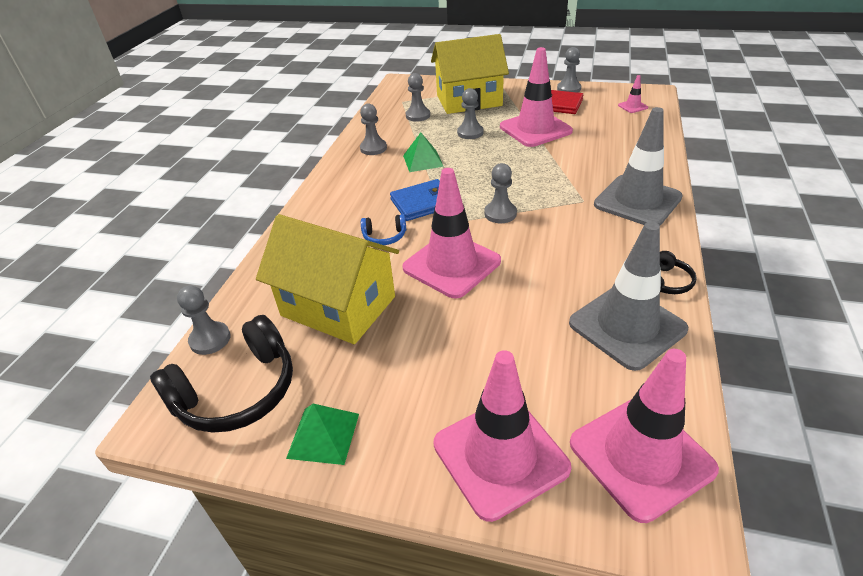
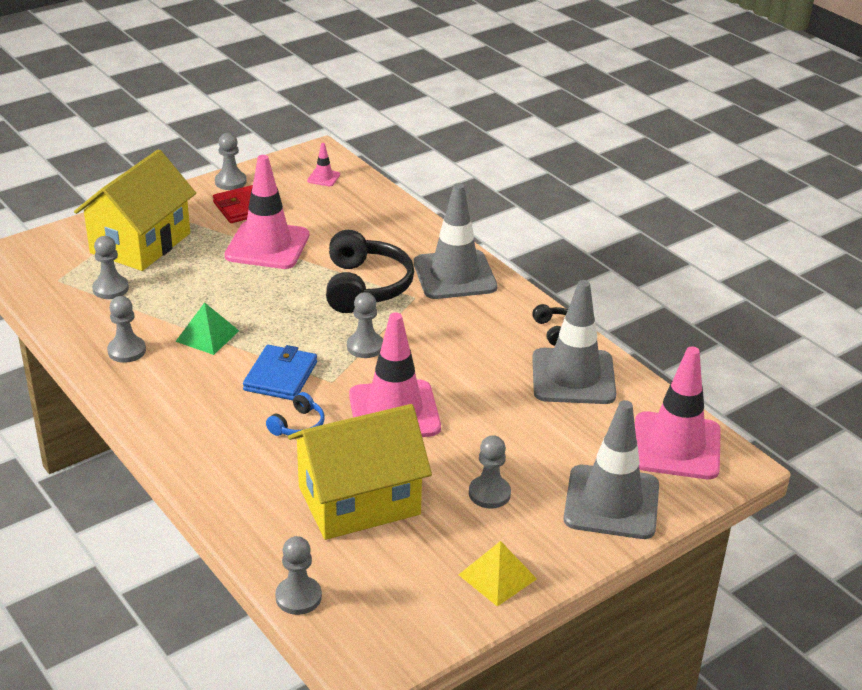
camera: 55 degrees left, 5 degrees down
black headphones [150,315,293,433] -> black headphones moved to [326,230,414,313]
green pyramid [286,404,359,465] -> yellow pyramid [459,541,537,606]
pink traffic cone [434,350,571,522] -> grey traffic cone [563,400,659,539]
grey pawn [457,88,483,139] -> grey pawn moved to [469,435,511,509]

